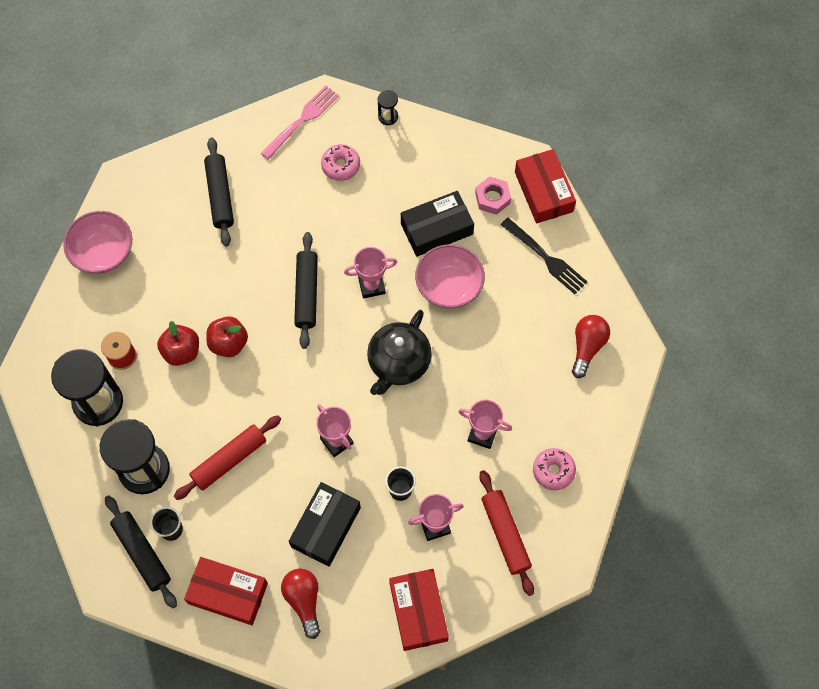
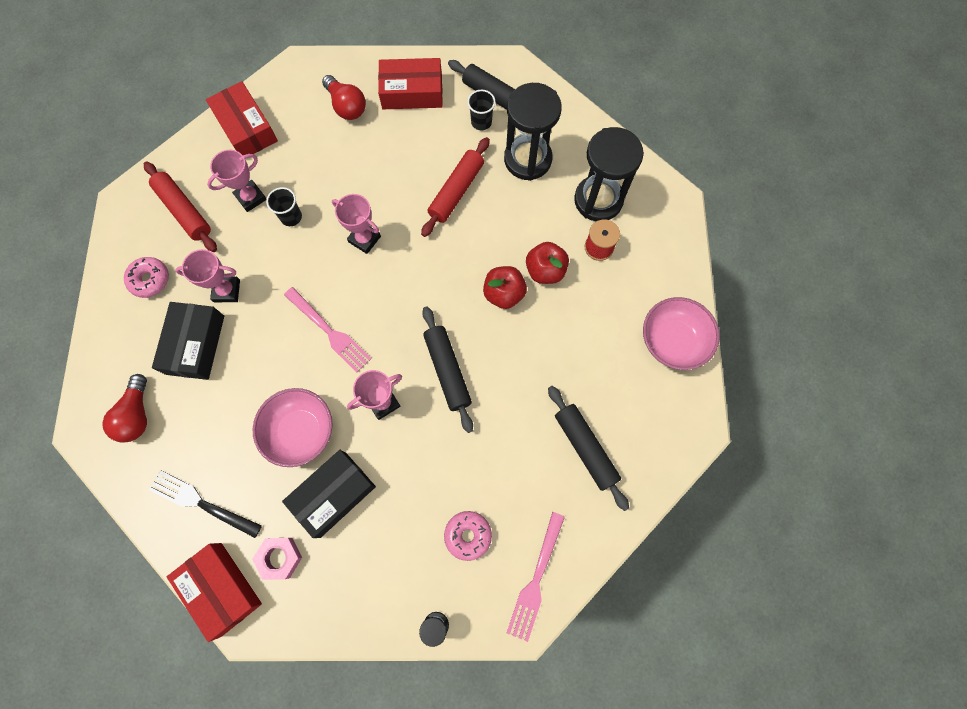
camera: 160 degrees right, 5 degrees up
black box [289,482,361,567] -> black box moved to [152,302,224,380]
black teapot [367,310,432,395] -> pink fork [284,287,371,372]

